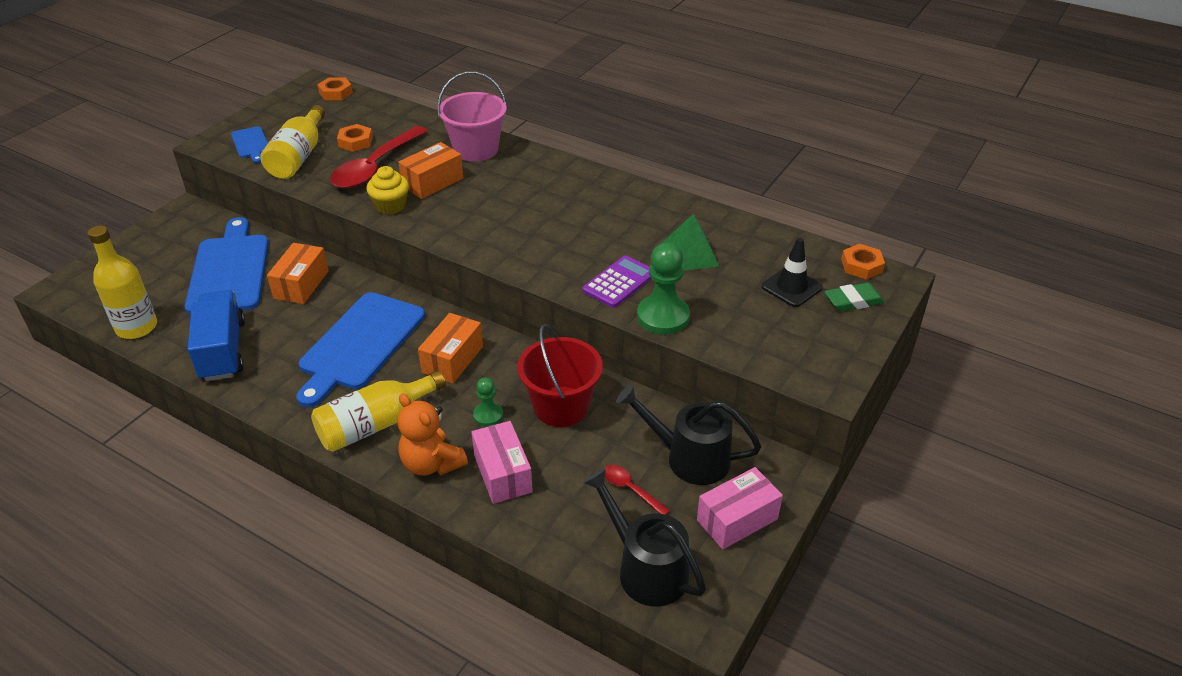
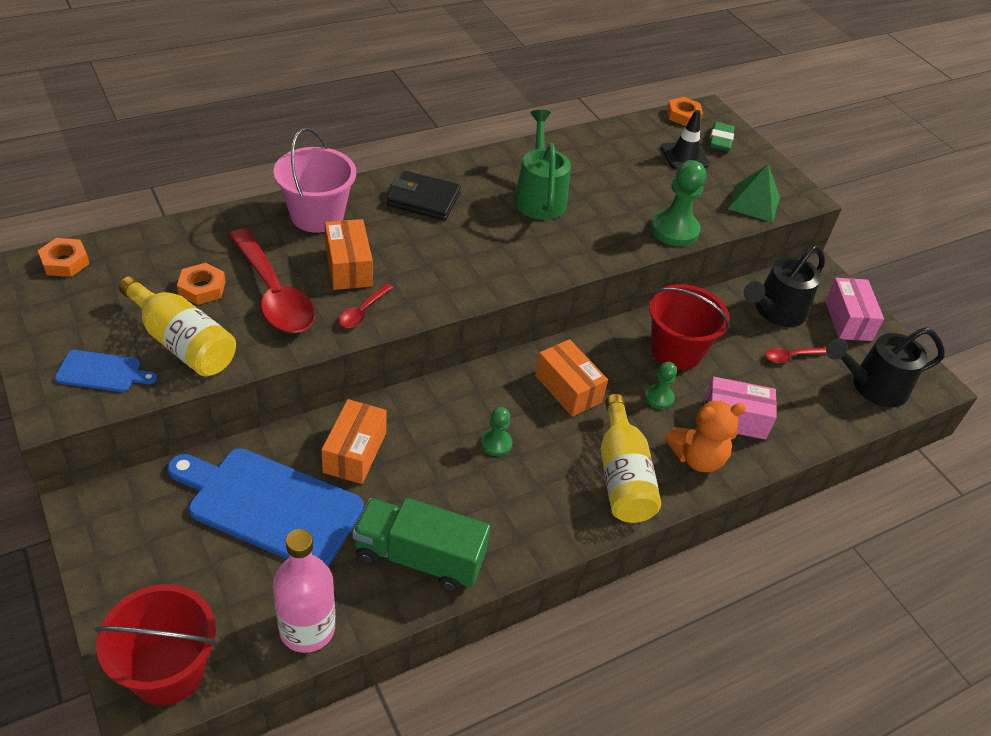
camera: 65 degrees left, 5 degrees up
yellow bottle [88,226,157,339] -> pink bottle [273,529,335,653]
blue truck [188,290,245,381] -> green truck [352,498,491,592]
orange box [267,243,329,304] -> orange box turned 60 degrees clockwise [321,399,387,484]
blue cutting board [296,292,425,407] -> green pawn [481,407,512,456]
yellow cupcake [367,166,409,214] -> red spoon [339,283,393,328]
purple calculator [583,255,652,308] -> none
green pyramid [661,214,720,271] -> green pyramid moved to [728,165,780,223]
none -> red bucket [94,584,216,705]
none -> black wallet [387,171,461,220]
none -> green watering can [514,110,571,220]

